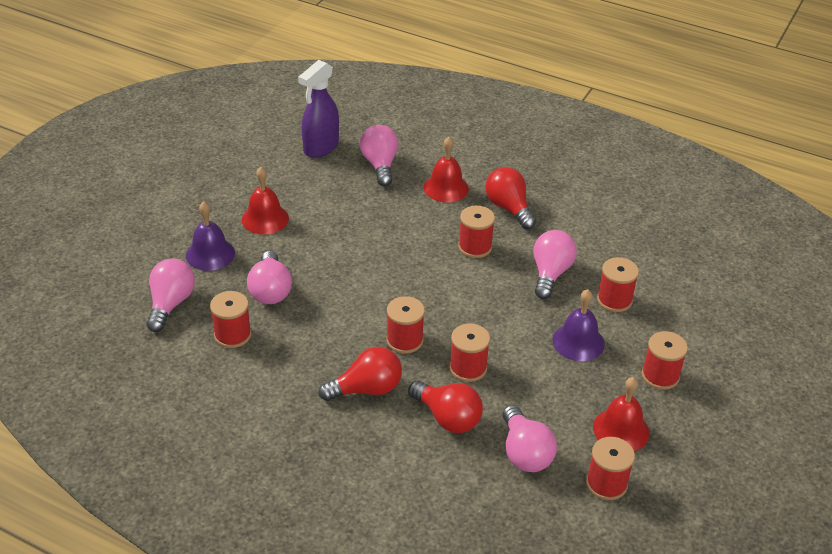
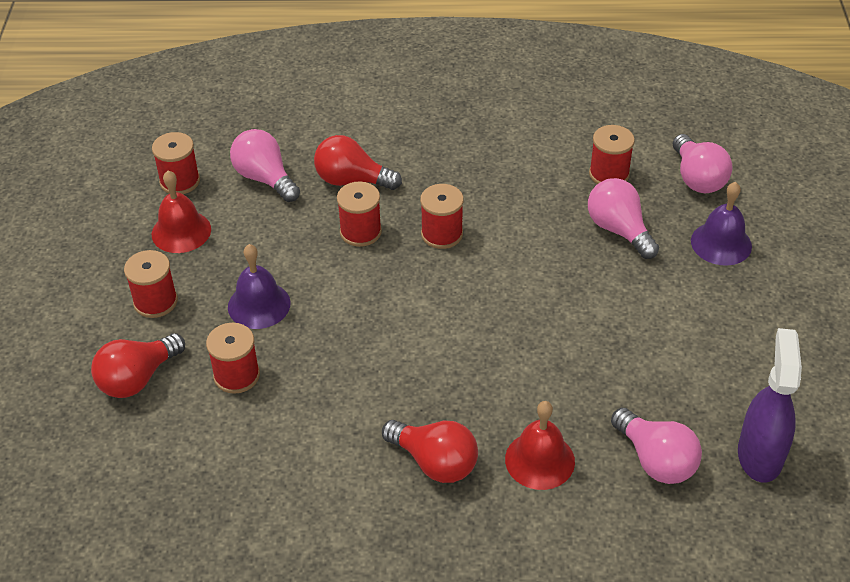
camera: 155 degrees right, 5 degrees up
red bell [242,167,289,234] -> none
red light bulb [318,347,402,401] -> red light bulb moved to [91,333,185,398]
red spool [458,206,495,258] -> none
pink light bulb [533,230,577,299] -> none

